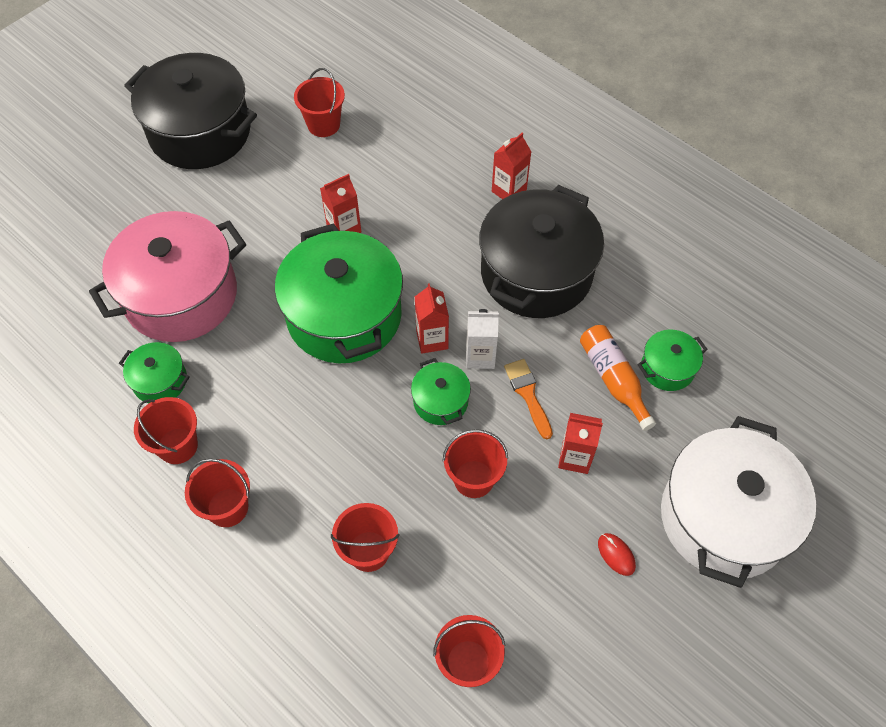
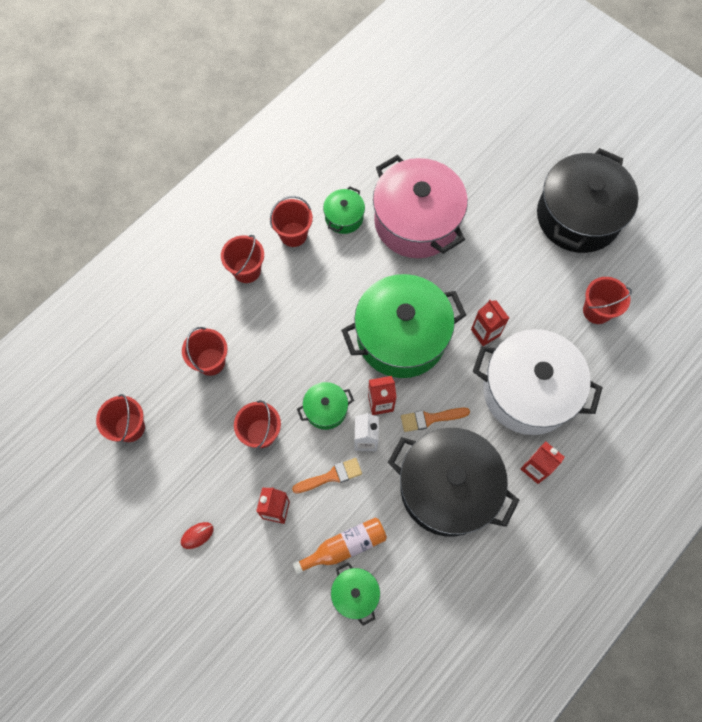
camera: 90 degrees right, 10 degrees up
white pot [661,416,816,588] -> white pot moved to [473,329,603,435]
none -> orange brush [401,408,470,432]

